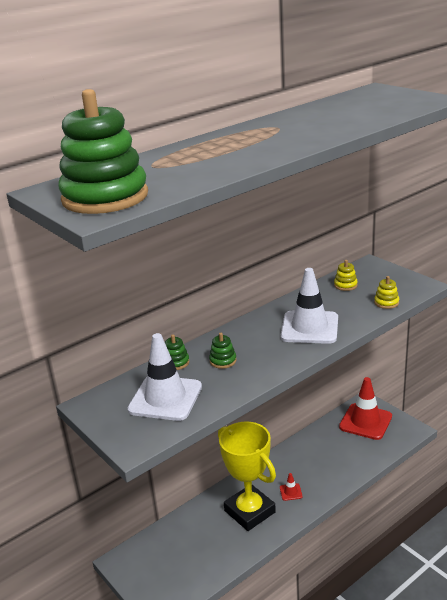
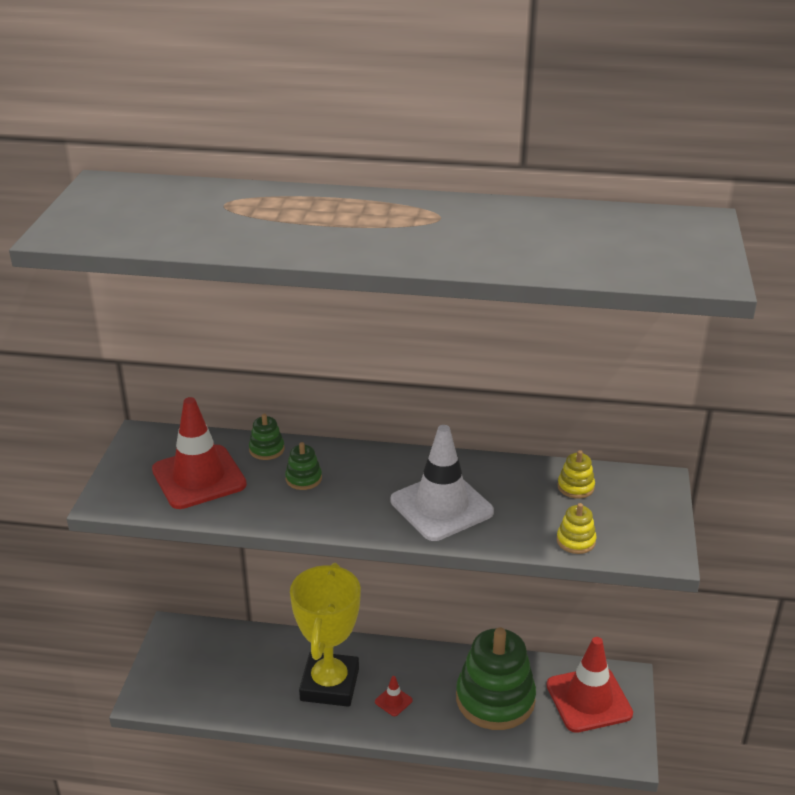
camera: 45 degrees right, 5 degrees up
green stacking toy [58,89,148,214] -> green stacking toy moved to [456,628,536,730]
white traffic cone [127,333,202,421] -> red traffic cone [152,397,247,509]

